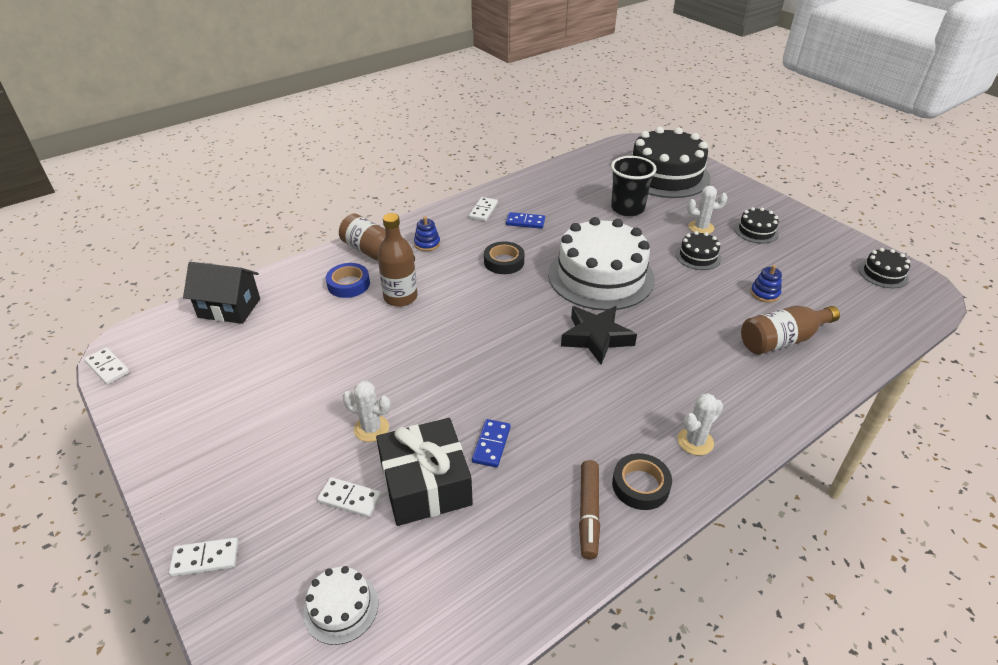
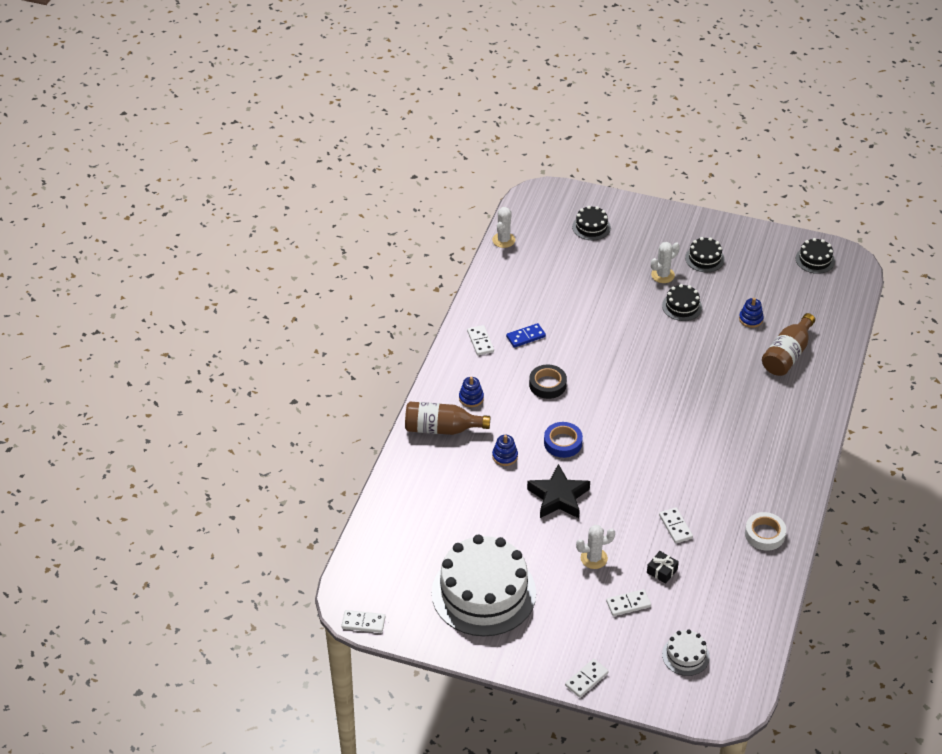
camera: 35 degrees left, 5 degrees up
black house [183,262,260,324] -> none
blue tape [326,263,370,298] -> blue tape moved to [544,422,583,458]
black gift [376,418,473,526] -> black gift [647,551,679,584], size x0.41
brown bottle [377,213,417,307] -> blue stacking toy [492,435,518,466]
blue domino [472,419,511,468] -> white domino [659,507,693,543]
white cake [548,217,655,311] -> white cake moved to [432,535,536,636]
black star [561,306,637,365] -> black star moved to [527,464,590,518]
brown marker [579,460,600,559] -> white tape [745,512,786,551]
black cup [611,156,657,216] -> none
black tape [612,453,672,510] -> none
black cake [632,127,711,198] -> black cake [572,206,611,240], size x0.44
white cactus [677,393,723,455] -> white cactus moved to [492,207,515,248]

